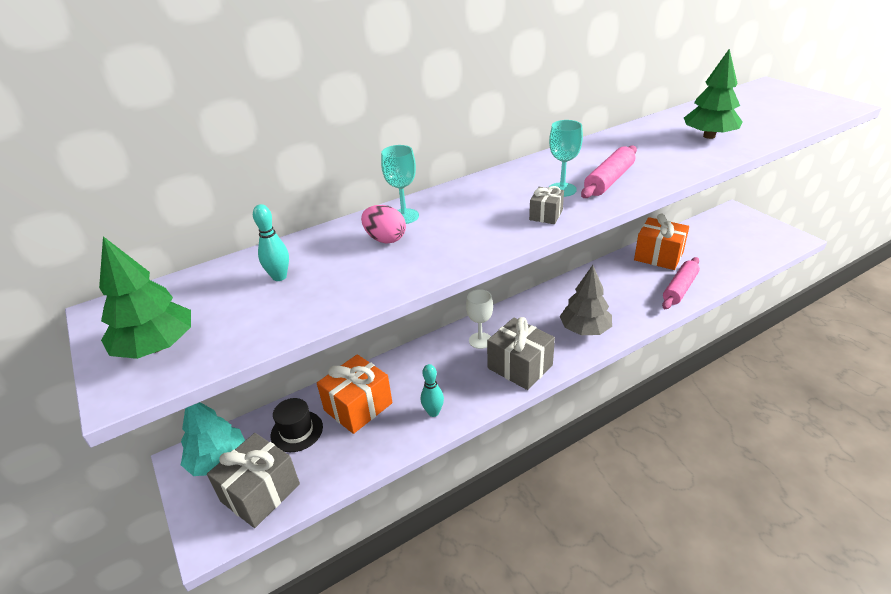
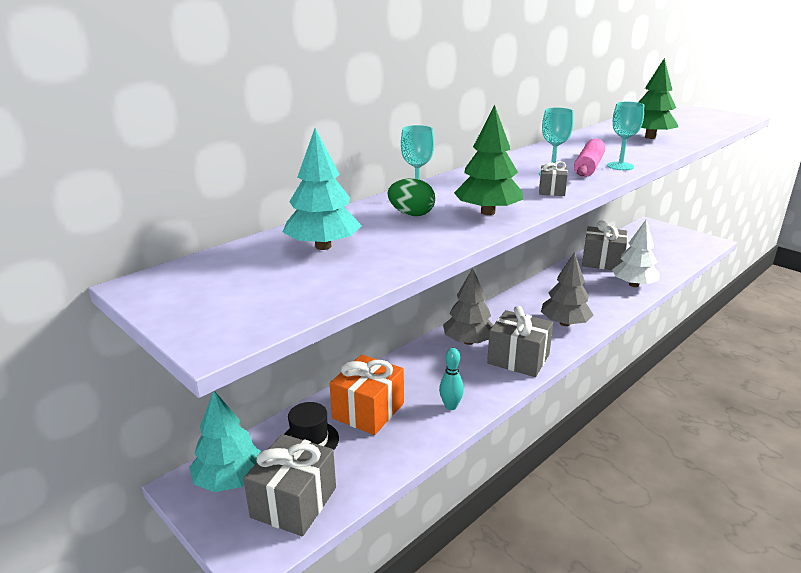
camera: 15 degrees left, 10 degrees down
green tree [99,236,191,359] -> green tree moved to [454,105,523,215]
turquoise bowling pin [253,204,289,281] -> turquoise tree [283,128,361,250]
pink egg [361,205,406,243] -> green egg [388,178,435,216]
white goblet [466,289,493,349] -> grey tree [443,268,493,345]
orange gift [634,214,689,270] -> grey gift [582,220,628,270]
pink rolling pin [662,257,700,309] -> white tree [612,220,660,287]
none -> turquoise goblet [607,102,644,170]

